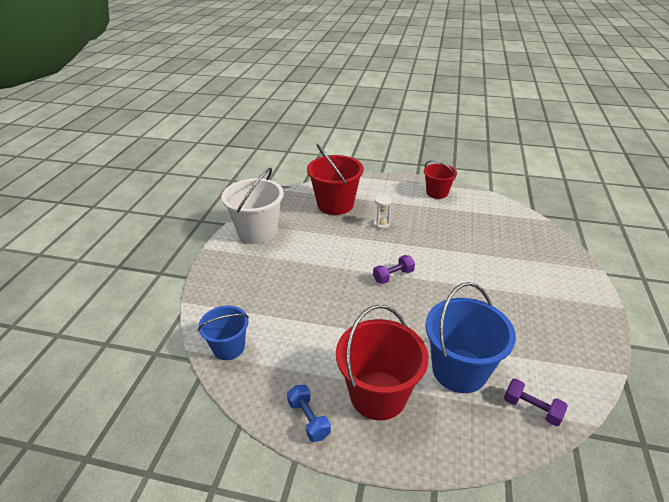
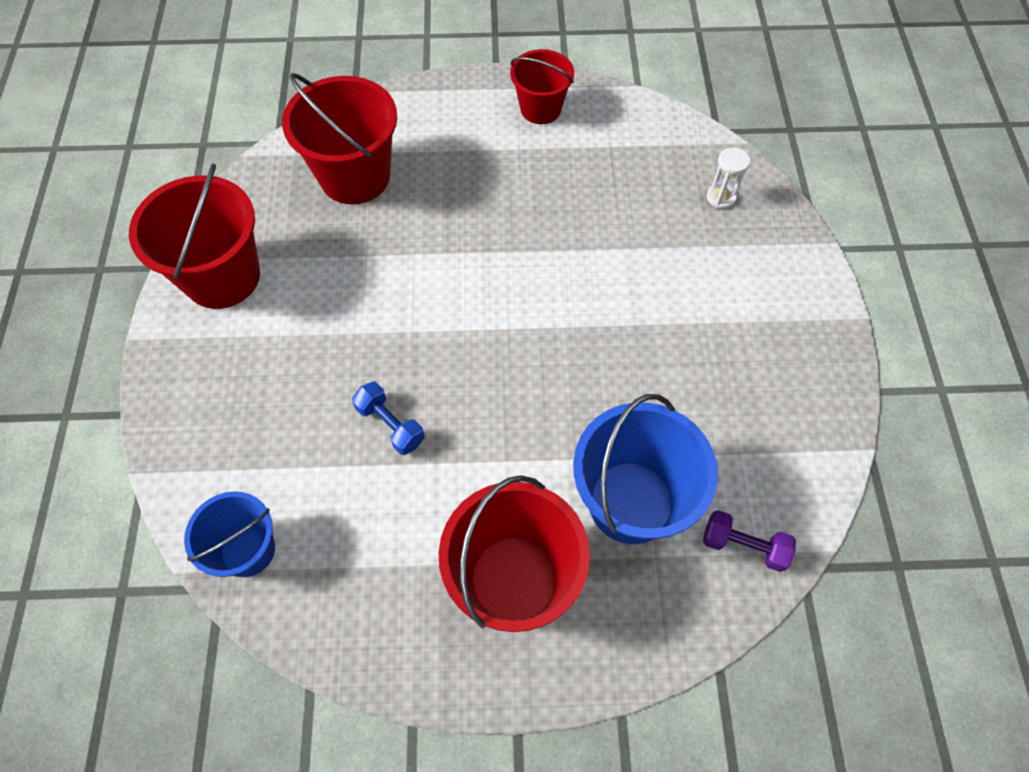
camera: 15 degrees left, 25 degrees up
white bucket [221,167,284,244] -> red bucket [129,164,260,309]
blue dumbbell [287,385,331,442] -> blue dumbbell moved to [352,382,425,455]
purple dumbbell [373,255,415,284] -> none
white hourglass [374,195,391,229] -> white hourglass moved to [707,147,750,209]

